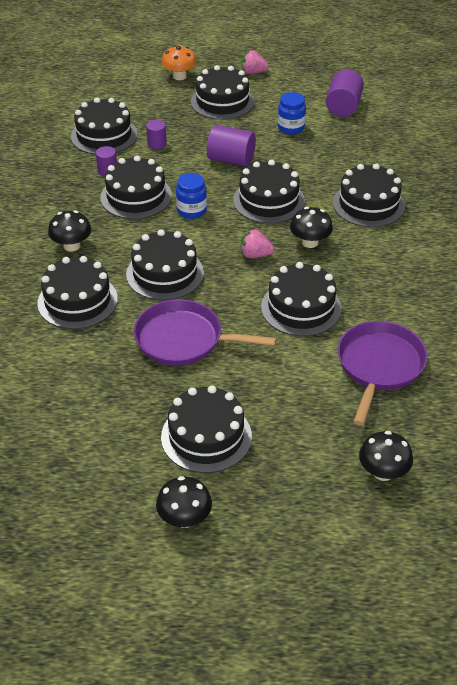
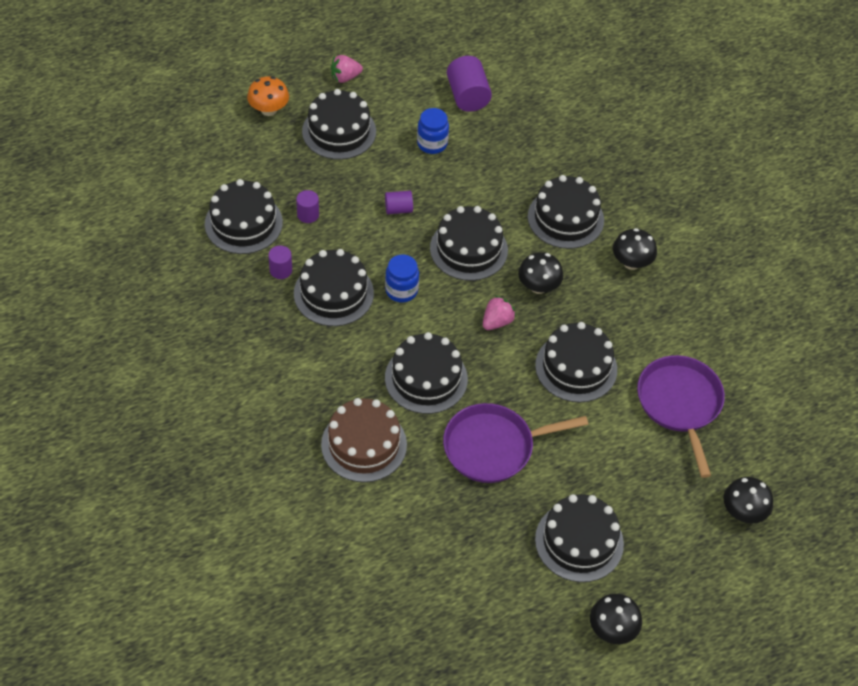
camera: 30 degrees left, 10 degrees up
black cake [37,256,118,329] -> brown cake [321,398,407,482]
black mushroom [48,210,91,252] -> black mushroom moved to [613,228,657,270]
purple cylinder [207,125,256,167] -> purple cylinder [385,191,413,214], size x0.57
pink strawberry [241,229,274,258] -> pink strawberry turned 150 degrees clockwise [483,296,516,330]

